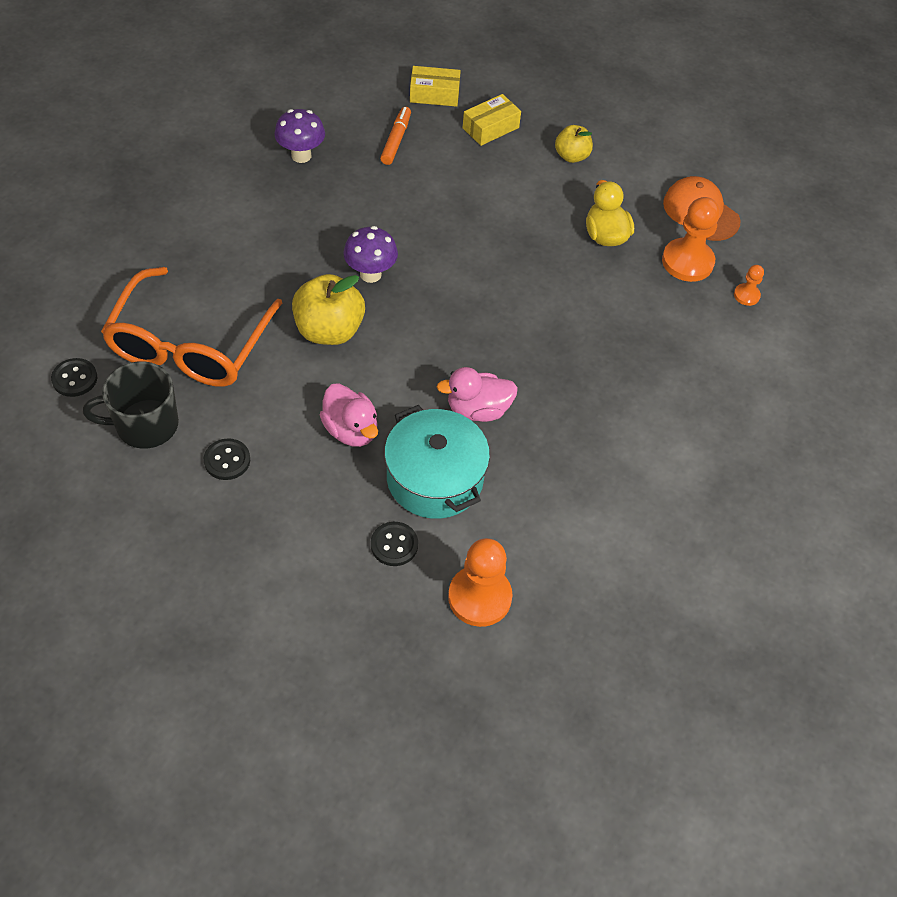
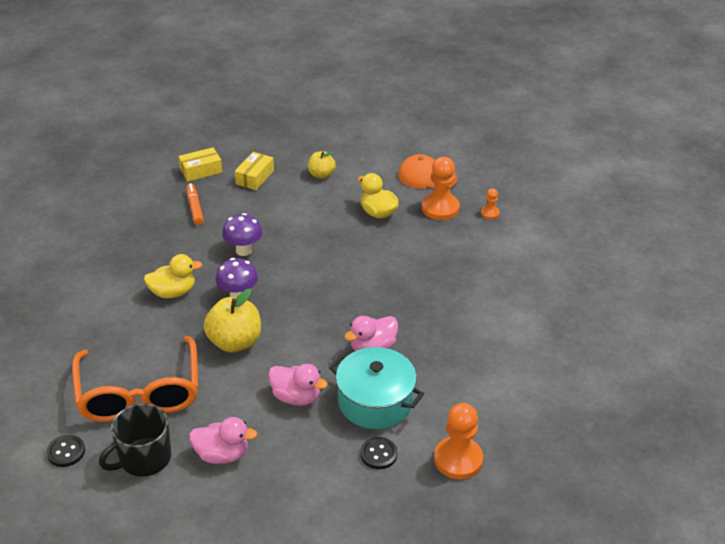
camera: 25 degrees left, 15 degrees down
black button [204,438,250,480] -> pink duck [189,417,257,464]
purple mushroom [274,109,325,163] -> purple mushroom moved to [222,213,263,256]
none -> yellow duck [144,254,202,298]

